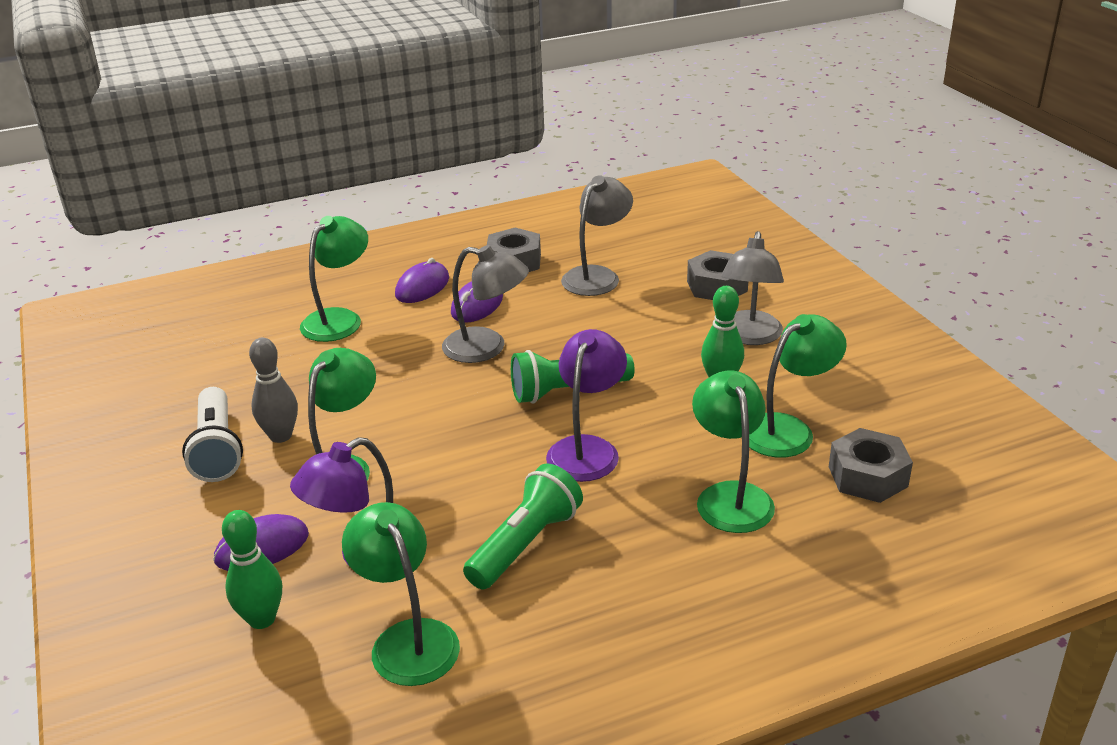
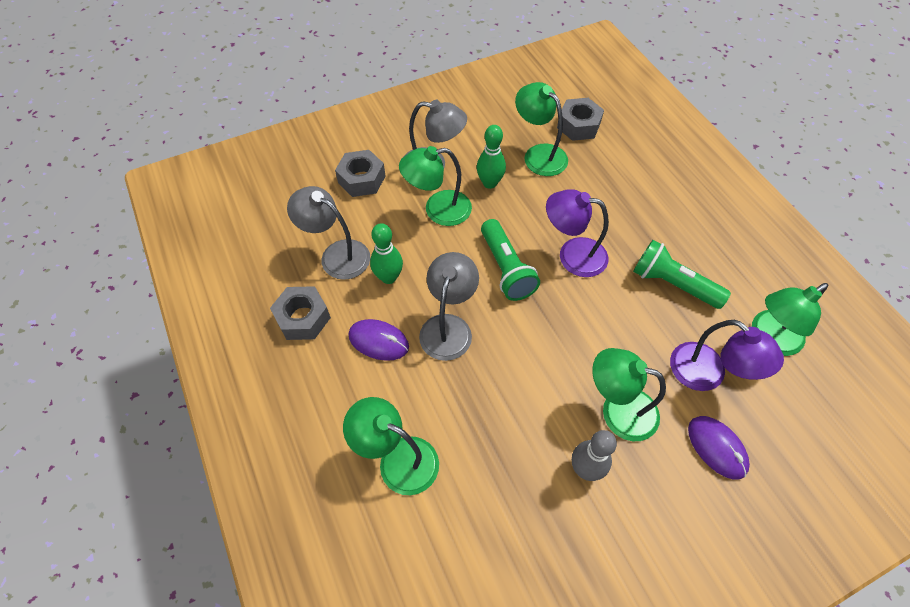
camera: 95 degrees left, 25 degrees up
white flashlight [182,387,243,482] -> none
green bowling pin [222,510,282,629] -> green bowling pin moved to [370,223,403,284]
purple mouse [395,258,449,303] -> none
green lamp [692,371,775,533] -> green lamp moved to [399,146,472,226]

